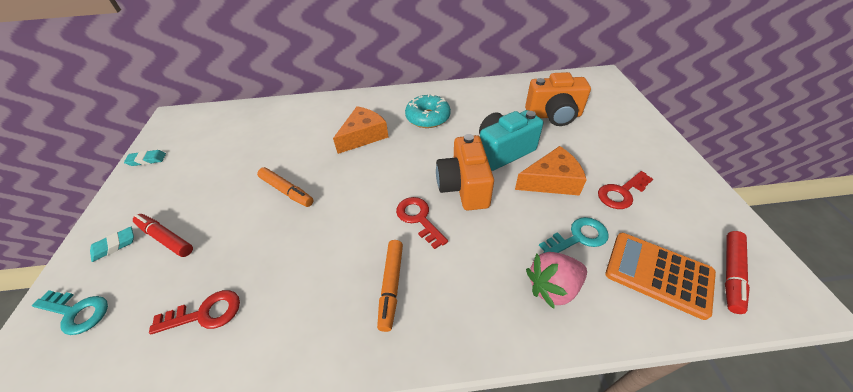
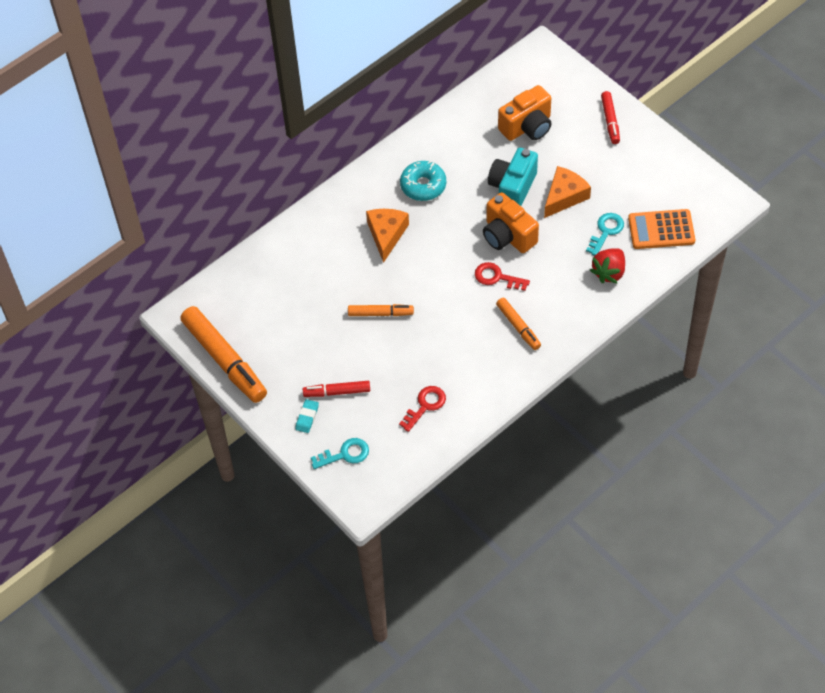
camera: 35 degrees left, 10 degrees up
turquoise eraser [124,150,166,166] -> orange marker [180,306,267,403]
pink strawberry [526,252,587,309] -> red strawberry [590,248,625,283]
red key [598,171,653,209] -> none
red marker [725,231,750,314] -> red marker moved to [601,91,620,144]

